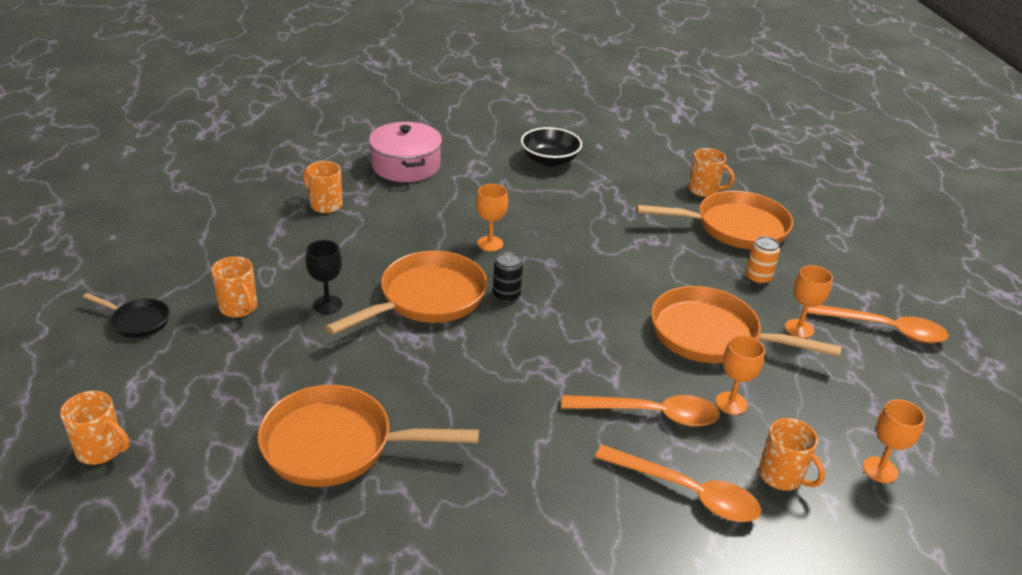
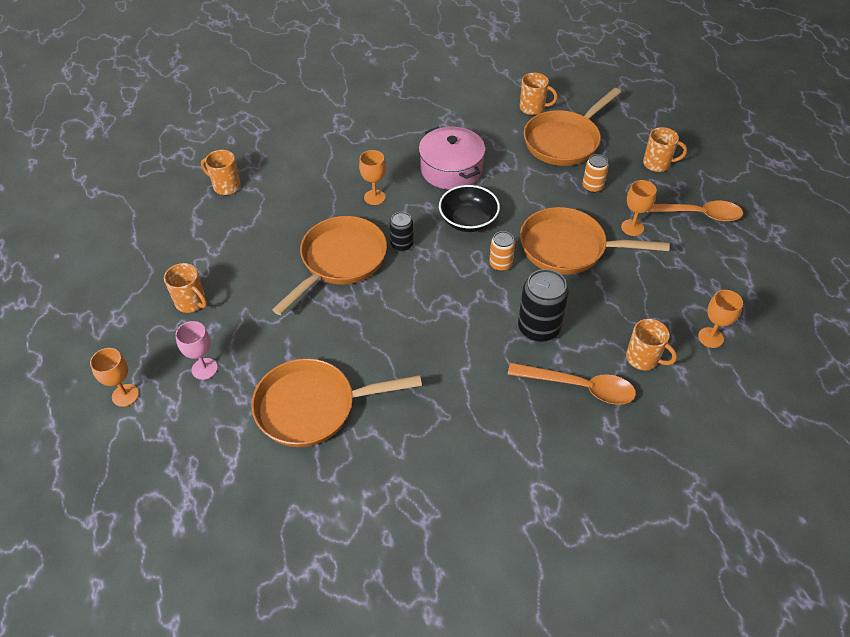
camera: 10 degrees left, 15 degrees up
orange mug [60,391,130,465] -> orange mug moved to [643,127,687,172]
black pan [83,293,170,338] -> none
black goblet [305,240,342,314] -> none
pink pot [369,122,442,182] -> pink pot moved to [419,127,485,190]
black bowl [521,127,582,167] -> black bowl moved to [439,185,500,232]
orange spoon [561,395,720,427] -> black can [518,269,569,342]
orange pan [636,191,793,249] -> orange pan turned 150 degrees clockwise [524,88,621,166]
orange goblet [716,335,765,415] -> orange goblet moved to [90,348,139,407]
none -> pink goblet [175,321,218,380]
none -> orange can [489,231,515,271]

